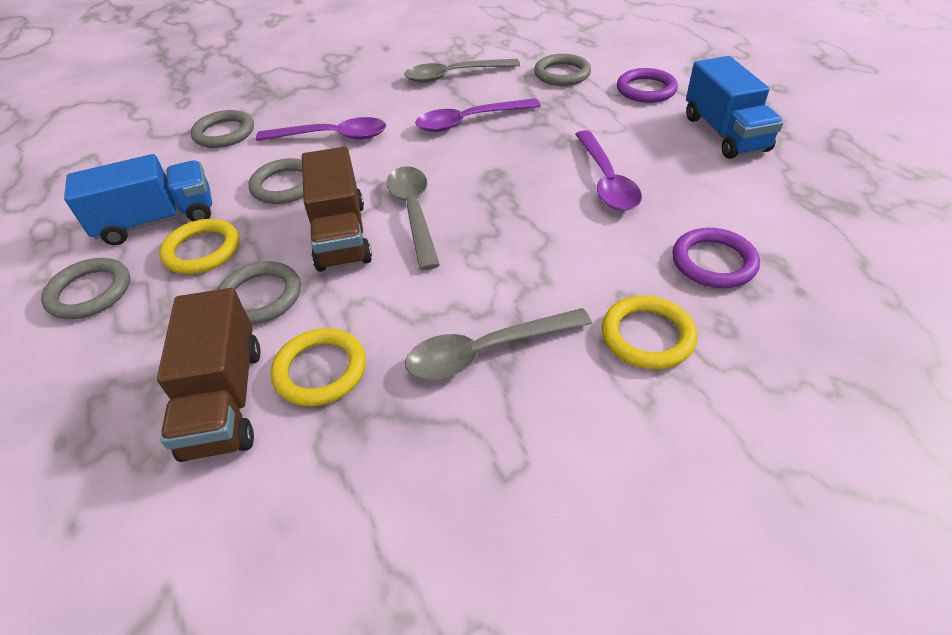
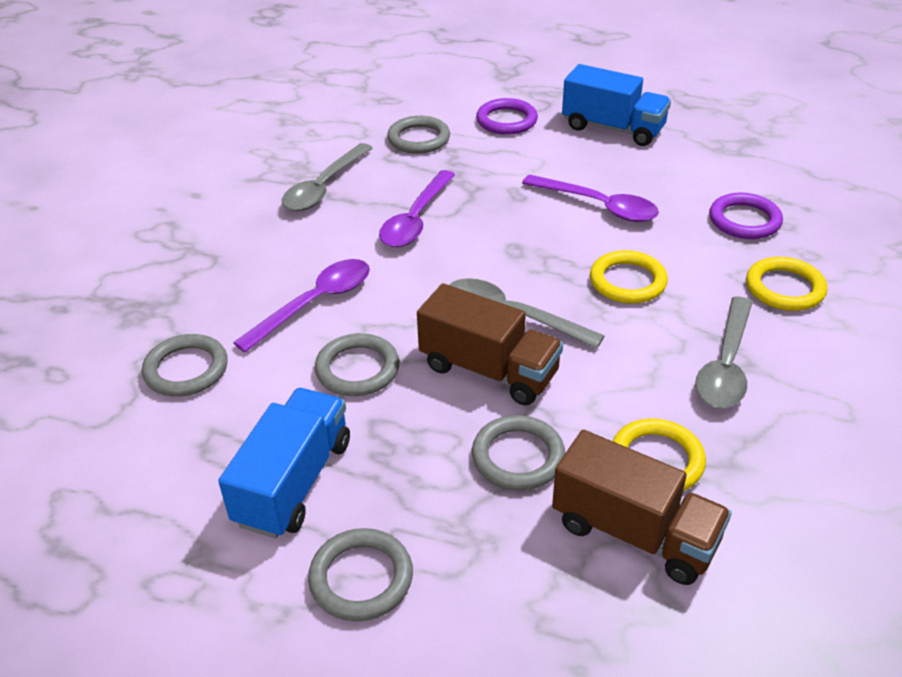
camera: 50 degrees left, 5 degrees down
yellow ring [159,219,239,274] -> yellow ring moved to [590,250,668,304]

